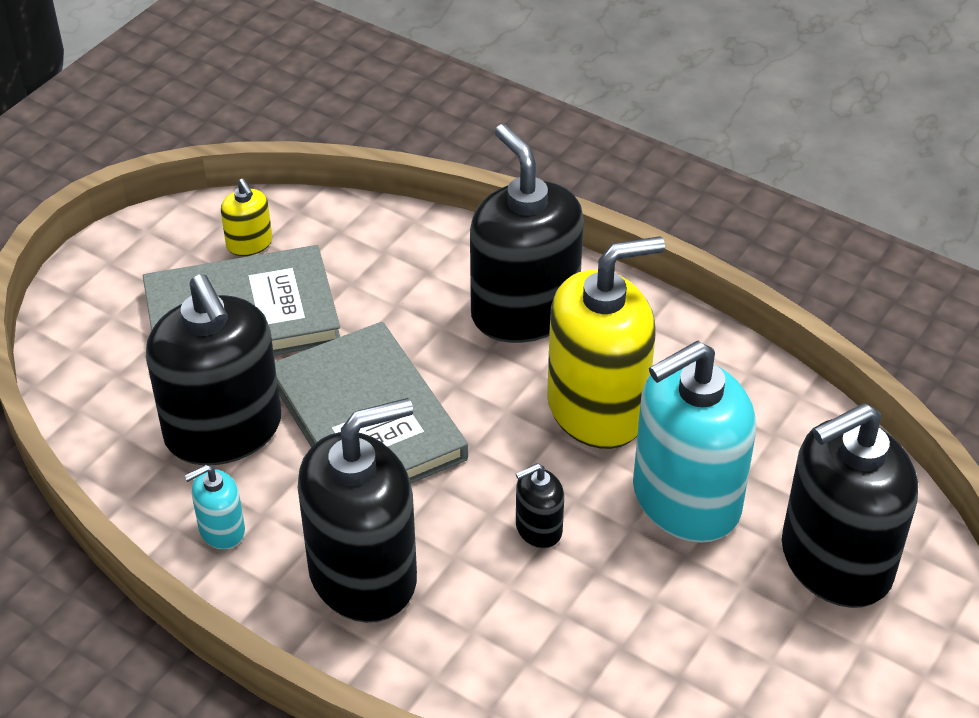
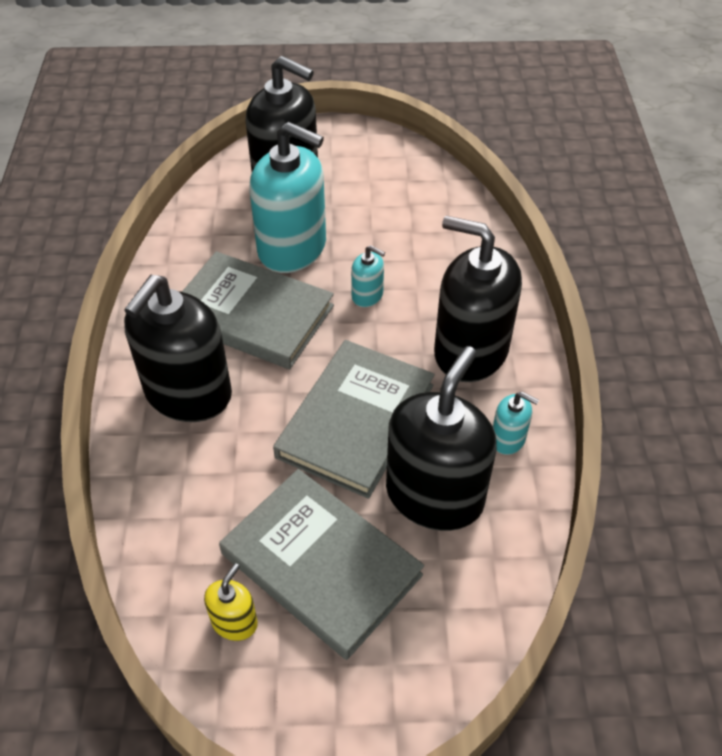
camera: 125 degrees left, 5 degrees up
black soap dispenser [516,463,564,548] -> turquoise soap dispenser [351,245,385,307]
yellow soap dispenser [547,236,665,449] -> grey book [182,251,334,369]

